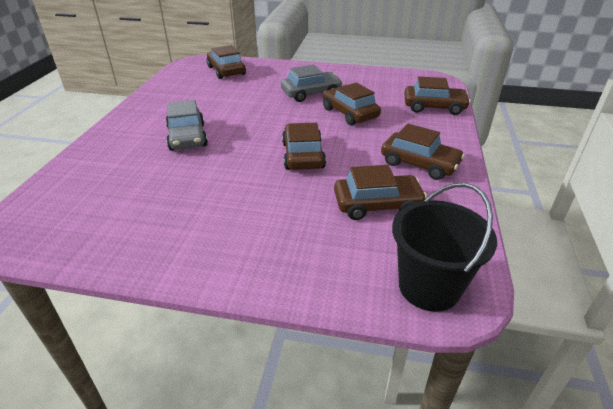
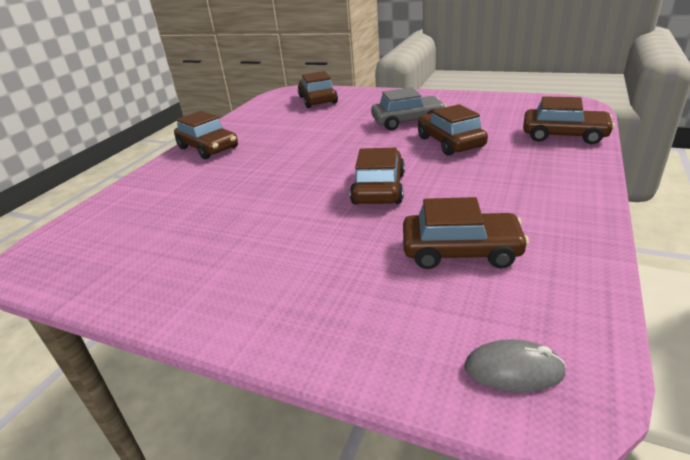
camera: 15 degrees right, 5 degrees down
grey car [166,100,208,151] -> none
brown car [381,124,465,180] -> brown car moved to [174,111,238,159]
black bucket [392,183,497,312] -> grey mouse [464,339,566,392]

